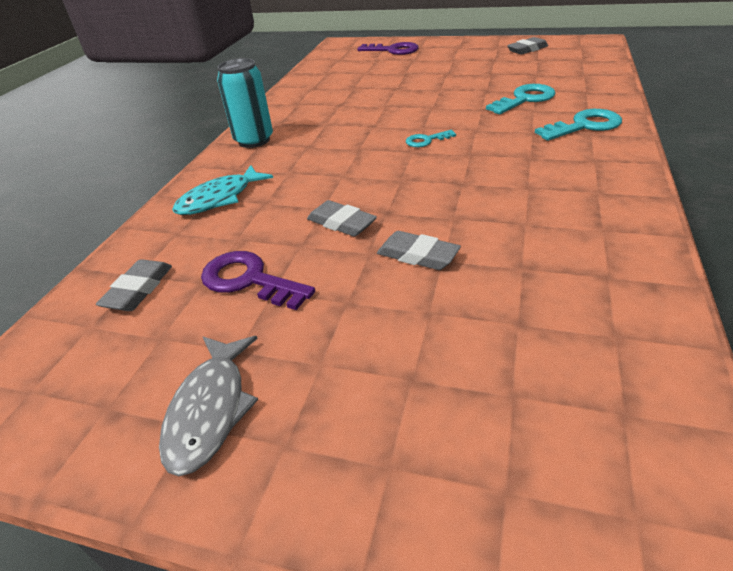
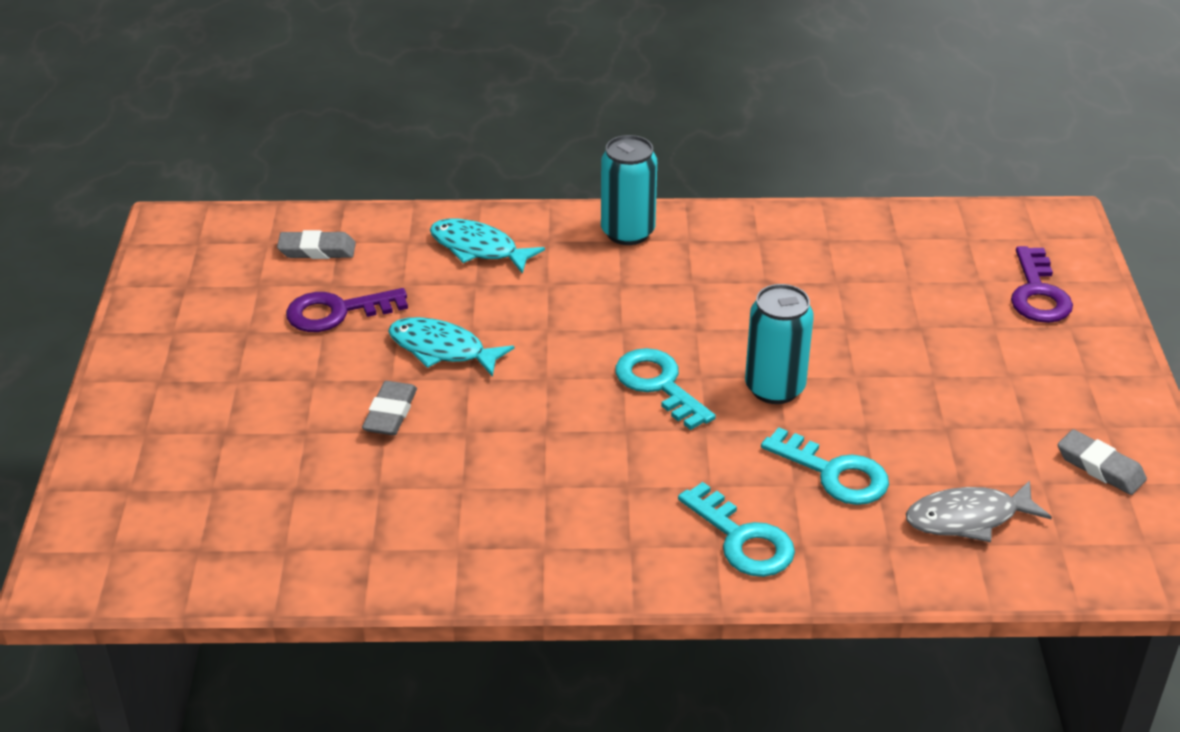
camera: 70 degrees right, 0 degrees up
grey fish [159,336,258,476] -> grey fish moved to [906,480,1052,542]
purple key [201,251,315,310] -> purple key turned 120 degrees counterclockwise [286,288,408,332]
grey eraser [307,200,377,237] -> turquoise fish [388,317,514,377]
turquoise key [406,130,456,147] -> turquoise key [615,348,716,430], size x1.74
none -> turquoise can [745,284,814,404]

